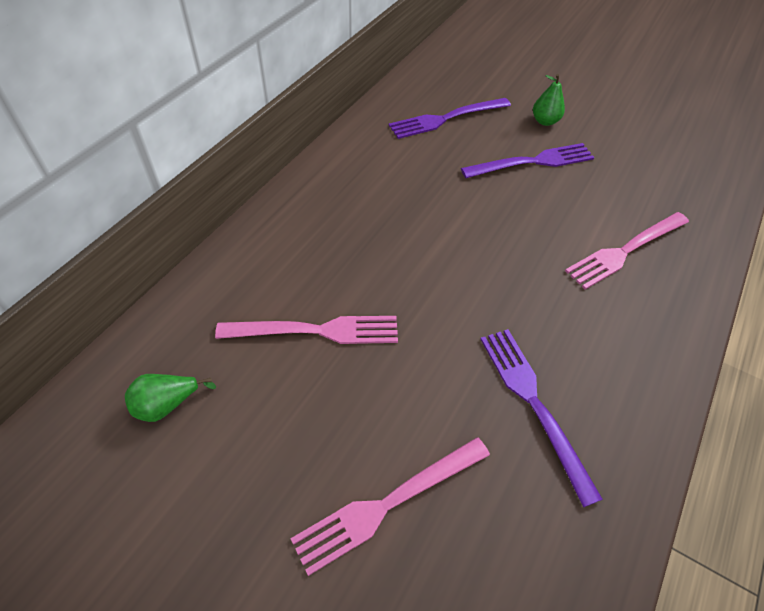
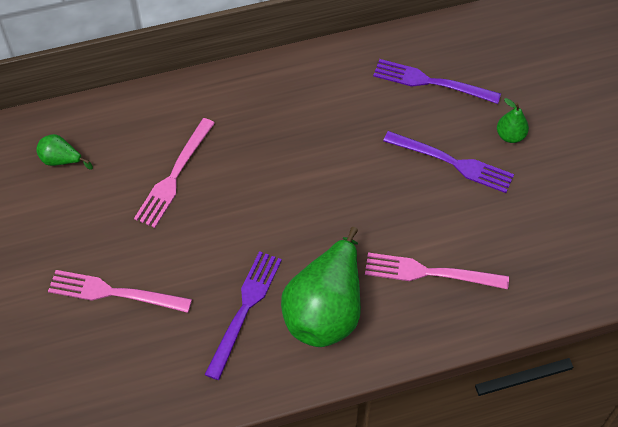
camera: 45 degrees right, 5 degrees up
pink fork [215,316,398,344] -> pink fork turned 75 degrees clockwise [134,118,215,228]
none -> green pear [281,227,361,347]

